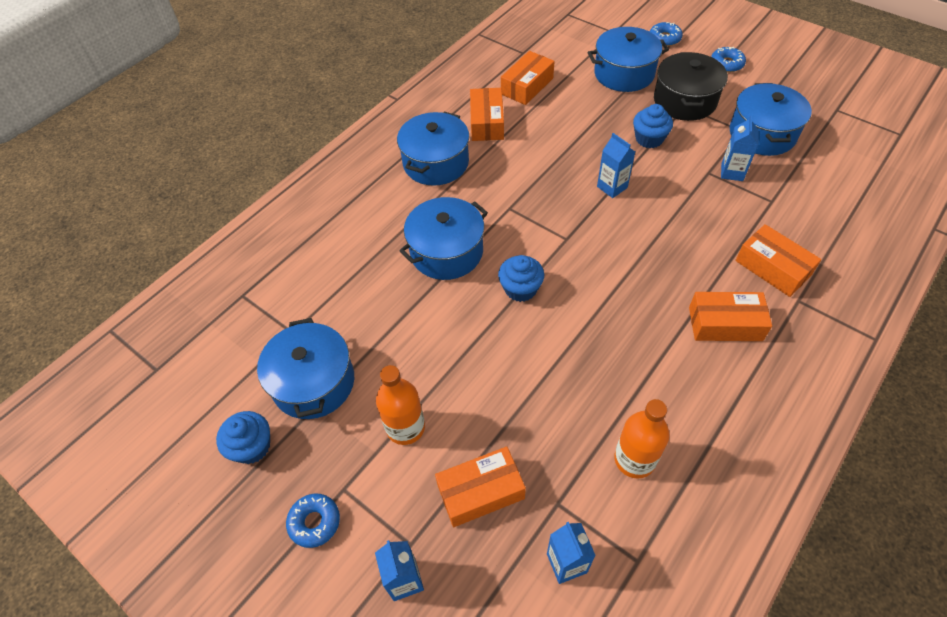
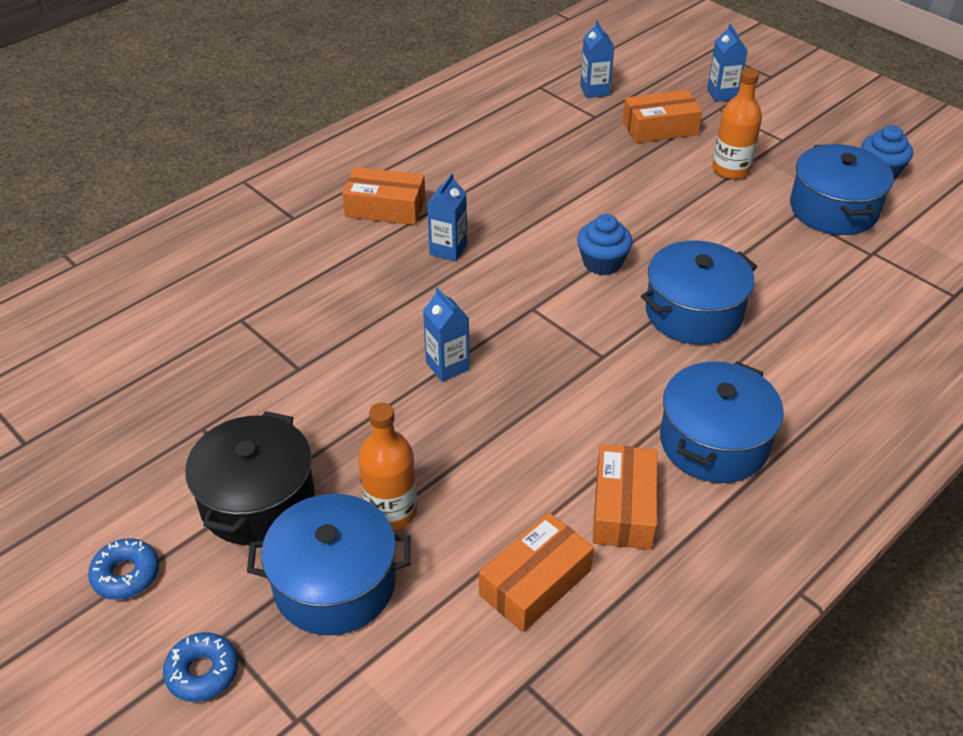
camera: 175 degrees left, 10 degrees down
blue donut [286,494,340,548] -> none
orange bottle [614,399,670,479] -> orange bottle moved to [358,403,417,530]
blue cupcake [633,104,673,148] -> none
blue carton [721,116,759,181] -> blue carton moved to [427,173,467,261]
blue pot [730,83,812,156] -> none
orange box [735,224,821,297] -> none

